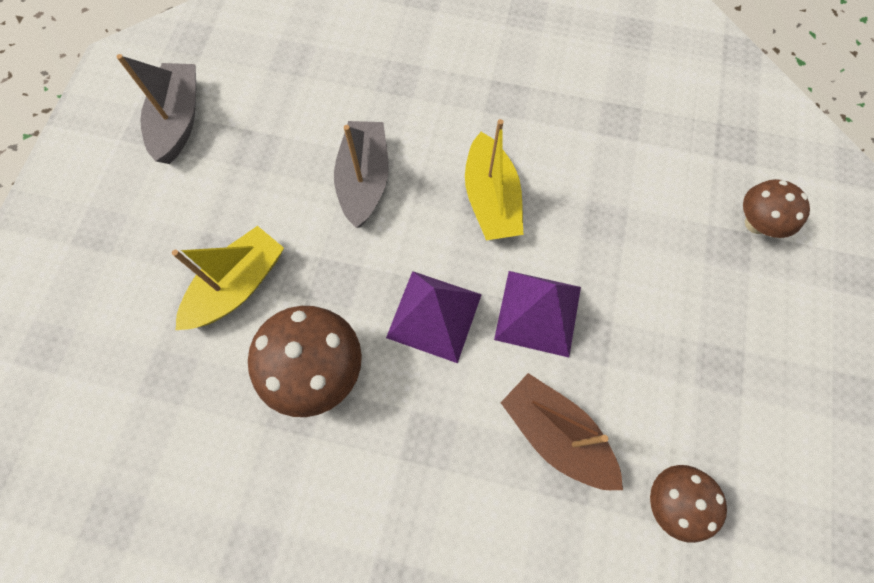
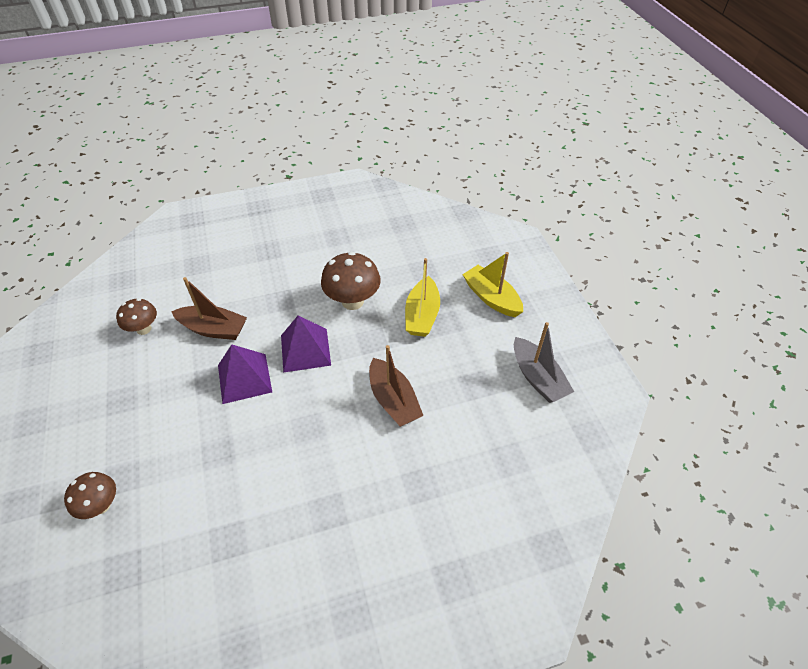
camera: 150 degrees right, 20 degrees down
grey boat [334,121,388,228] -> brown boat [369,345,423,427]
yellow boat [465,119,523,240] -> yellow boat moved to [462,252,523,317]

